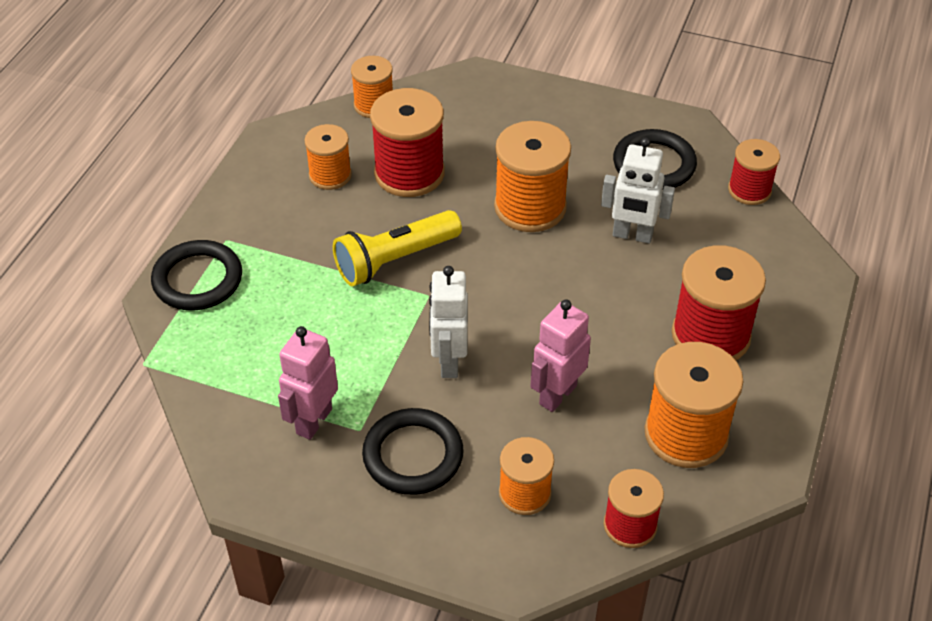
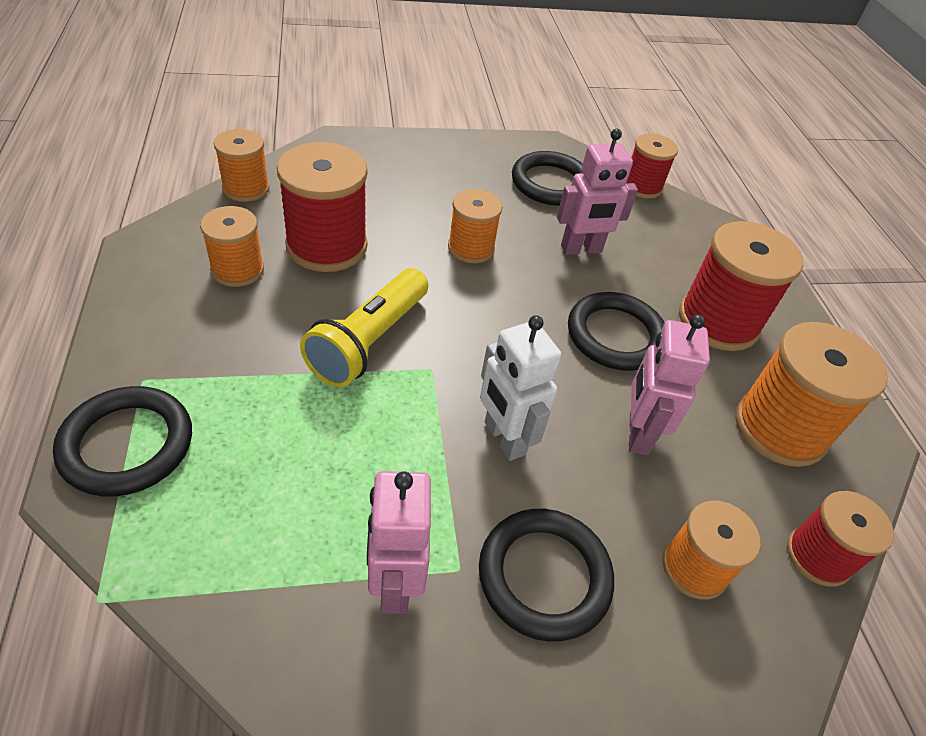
camera: 35 degrees left, 0 degrees up
orange spool [494,121,571,232] -> orange spool [448,189,502,263], size x0.61
white robot [601,137,675,244] -> pink robot [557,129,638,255]
none -> black ring [568,292,665,371]

